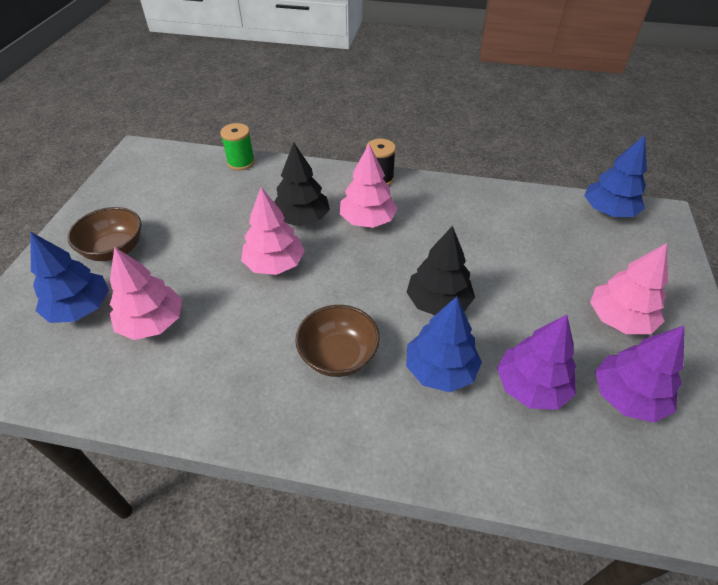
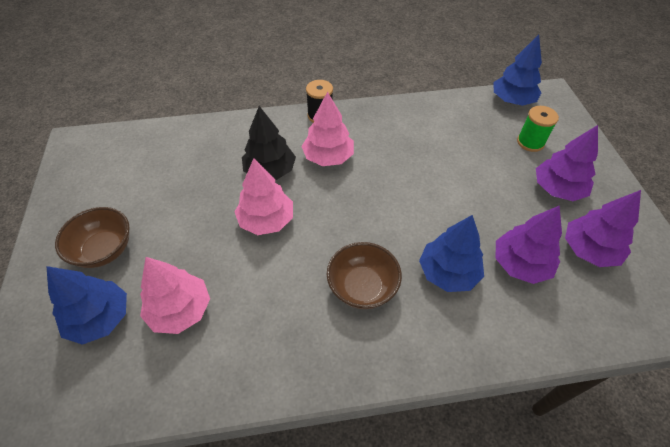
camera: 20 degrees left, 5 degrees up
green spool [220,123,255,170] -> green spool moved to [517,106,559,152]
black tree [407,226,475,315] -> none
pink tree [590,243,668,334] -> purple tree [536,125,598,201]

